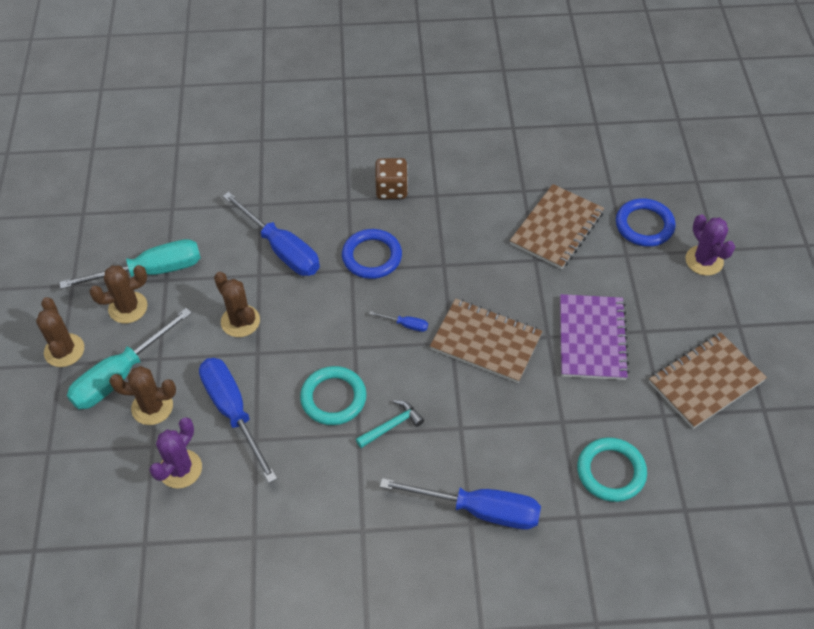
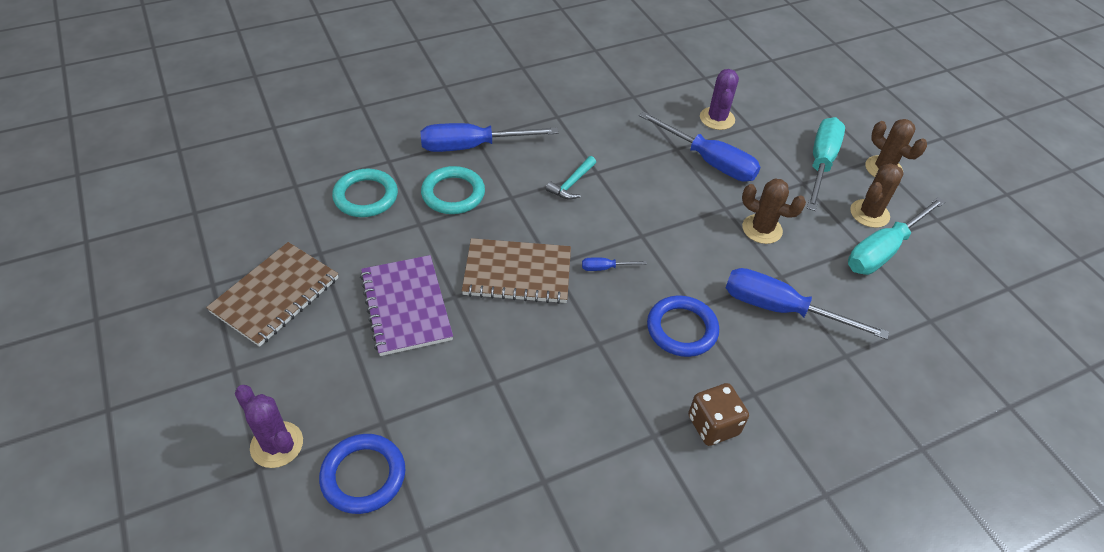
camera: 155 degrees right, 5 degrees down
brown cactus [109,366,176,425] -> none
turquoise ring [300,366,367,425] -> turquoise ring moved to [421,166,485,214]
brown notebook [510,184,604,269] -> none

